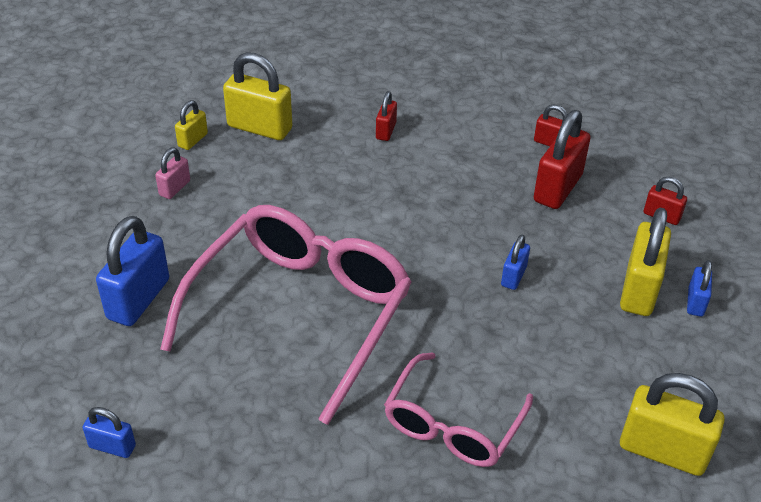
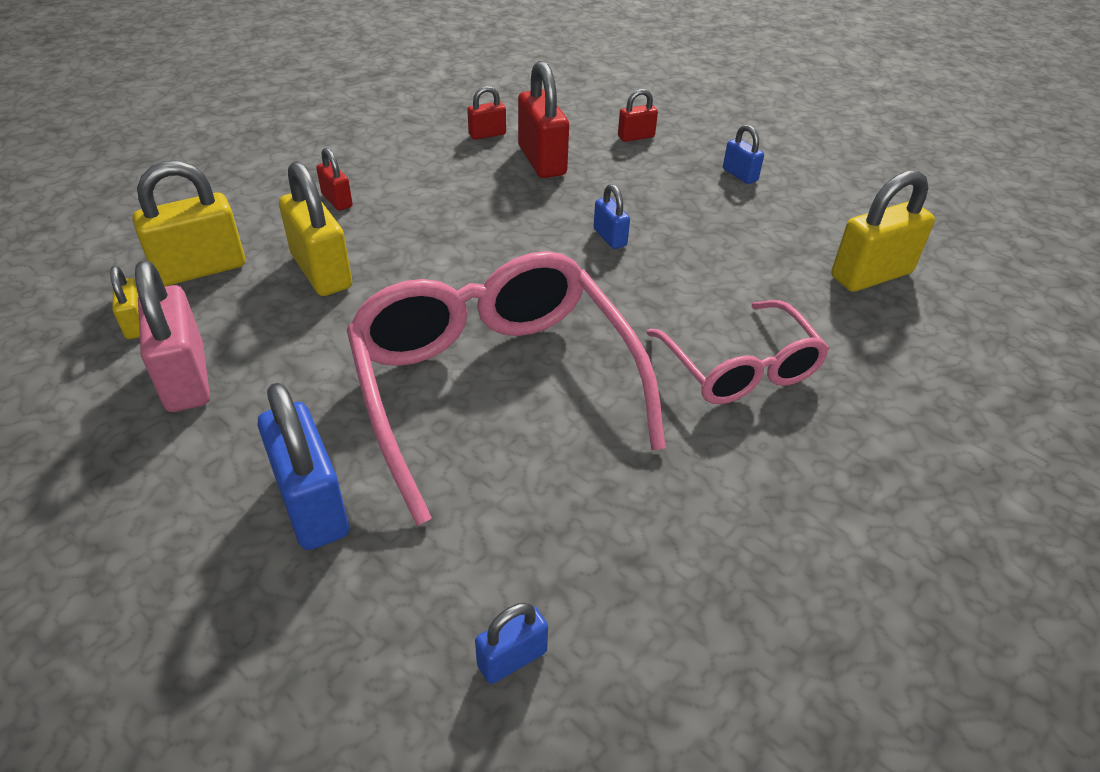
camera: 50 degrees left, 0 degrees up
pink padlock [155,147,190,199] -> pink padlock [135,261,210,412], size x1.90
yellow padlock [620,207,671,316] -> yellow padlock moved to [279,161,352,296]

